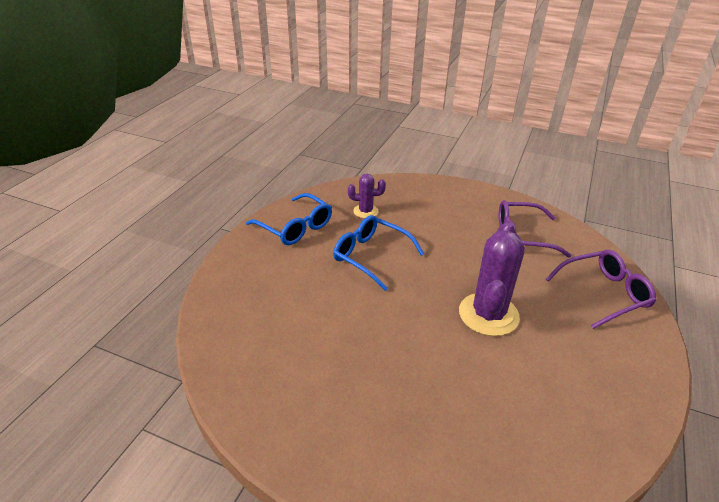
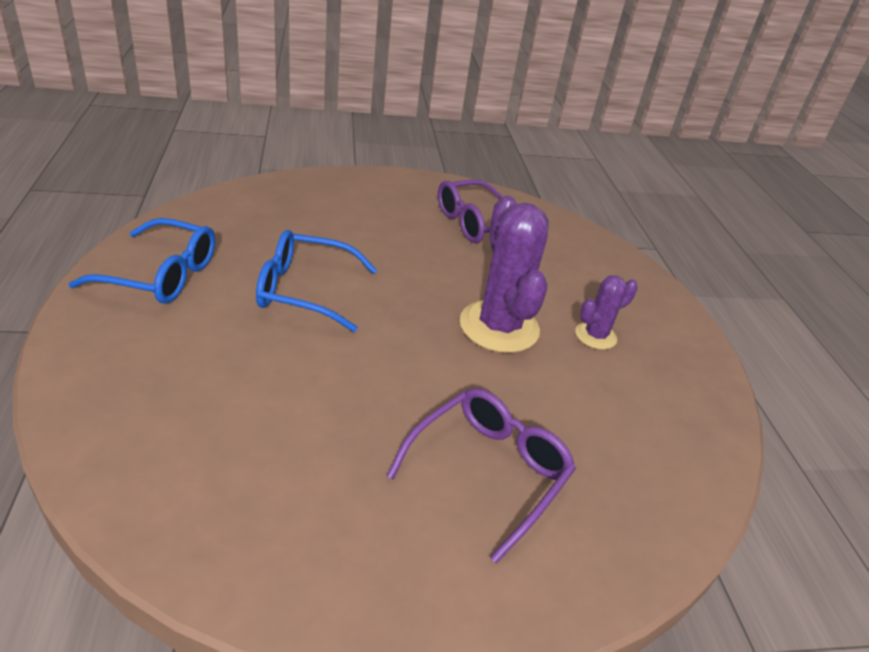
camera: 35 degrees left, 0 degrees up
purple cactus [348,174,386,218] -> purple cactus moved to [575,275,638,350]
purple glasses [546,250,656,329] -> purple glasses moved to [386,388,576,563]

